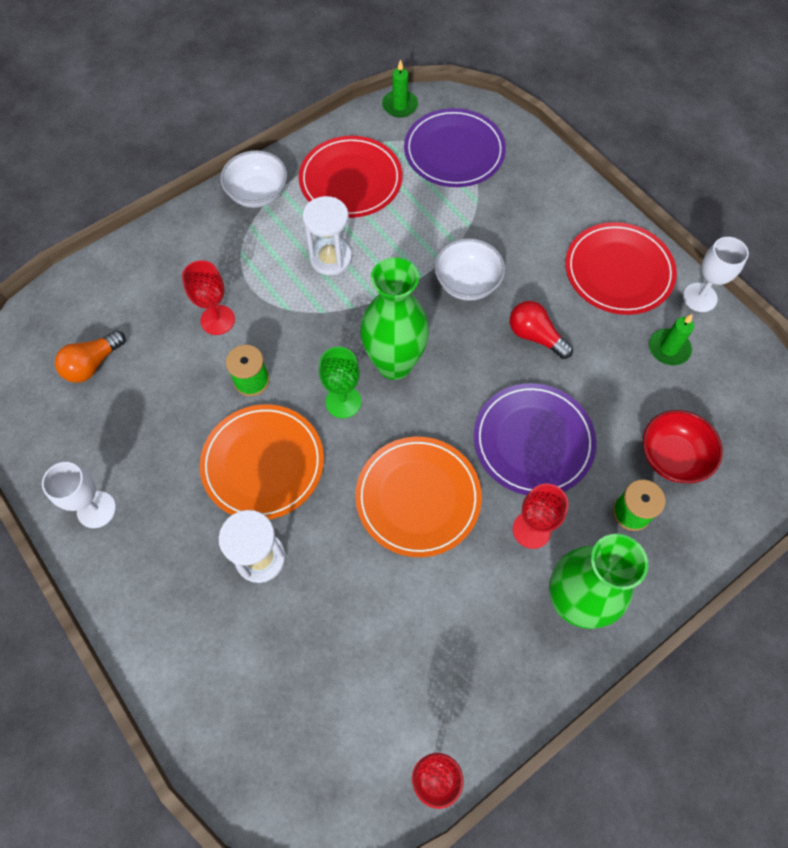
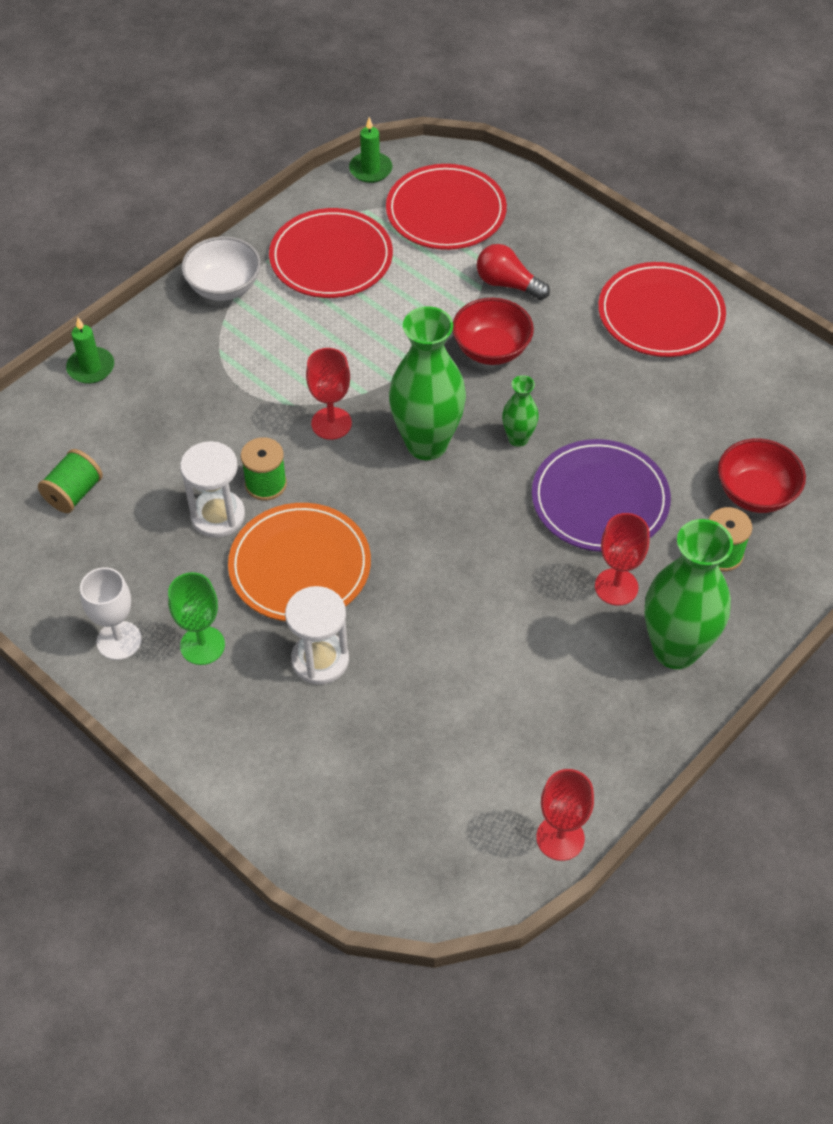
camera: 10 degrees left, 10 degrees down
orange light bulb [55,330,126,383] -> green spool [38,449,103,513]
red goblet [182,260,235,335] -> red goblet moved to [306,348,352,440]
white hourglass [302,196,352,276] -> white hourglass moved to [180,441,245,538]
green goblet [319,347,362,418] -> green goblet moved to [168,572,225,665]
orange plate [355,437,482,557] -> none
purple plate [404,108,506,187] -> red plate [386,164,507,250]
white bowl [434,238,505,301] -> red bowl [452,298,534,365]
red light bulb [510,301,573,359] -> red light bulb moved to [477,244,550,300]
green candle [649,314,694,365] -> green candle moved to [66,318,114,384]
white goblet [683,237,749,312] -> none
none -> green vase [502,375,539,447]

